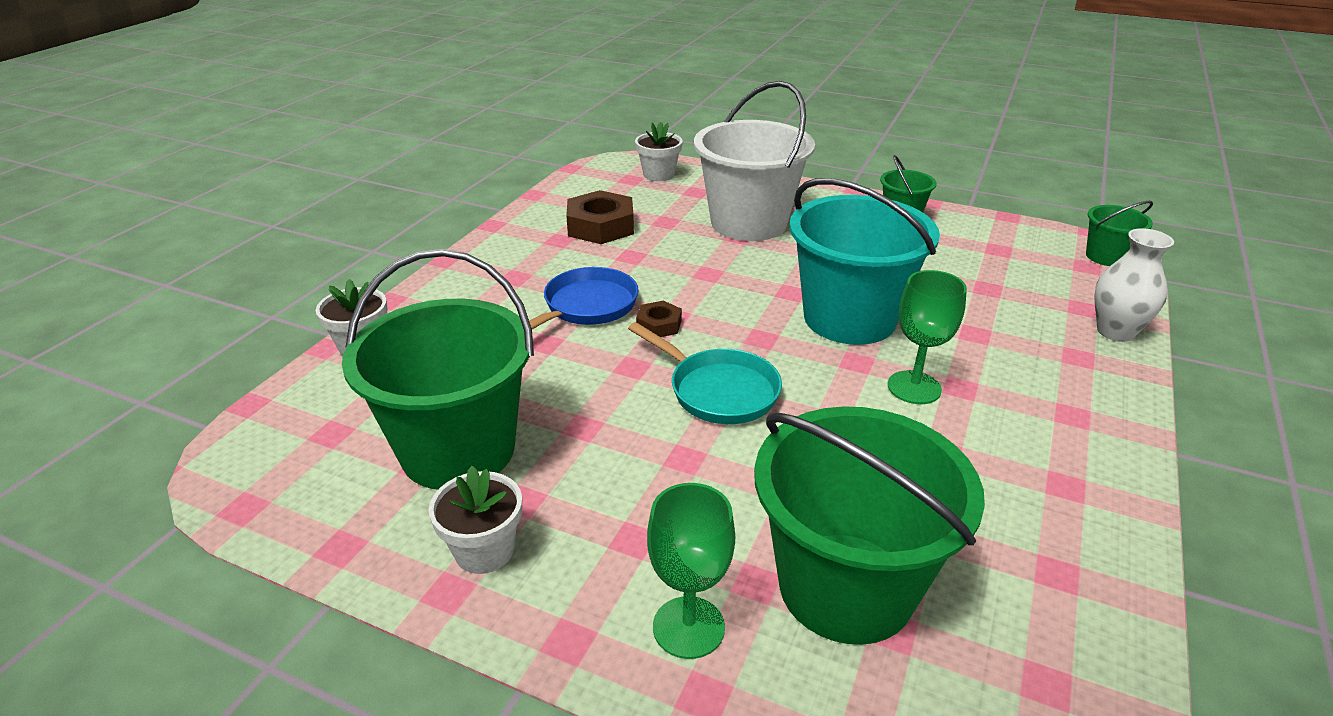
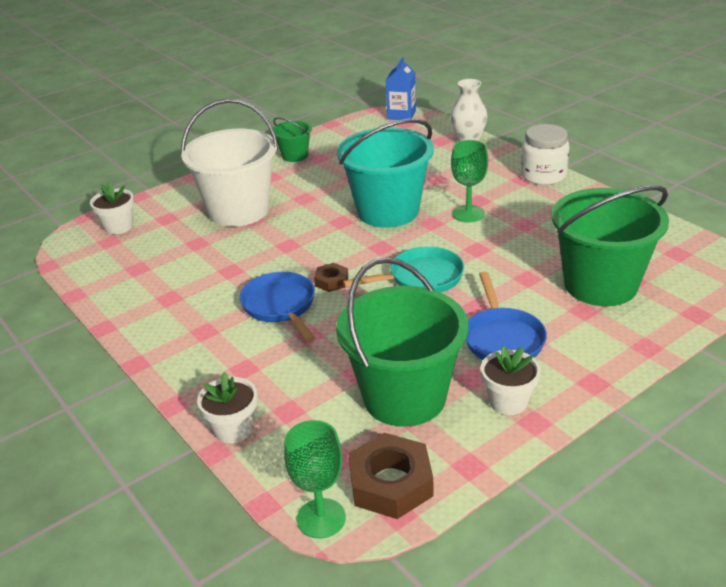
camera: 60 degrees left, 0 degrees up
brown nut [566,190,634,244] -> brown nut moved to [348,433,434,519]
green goblet [647,483,735,659] -> green goblet moved to [284,420,346,539]
green bucket [1086,201,1153,266] -> blue carton [386,57,416,120]
none -> blue pan [466,272,547,360]
none -> white jar [521,124,569,185]

